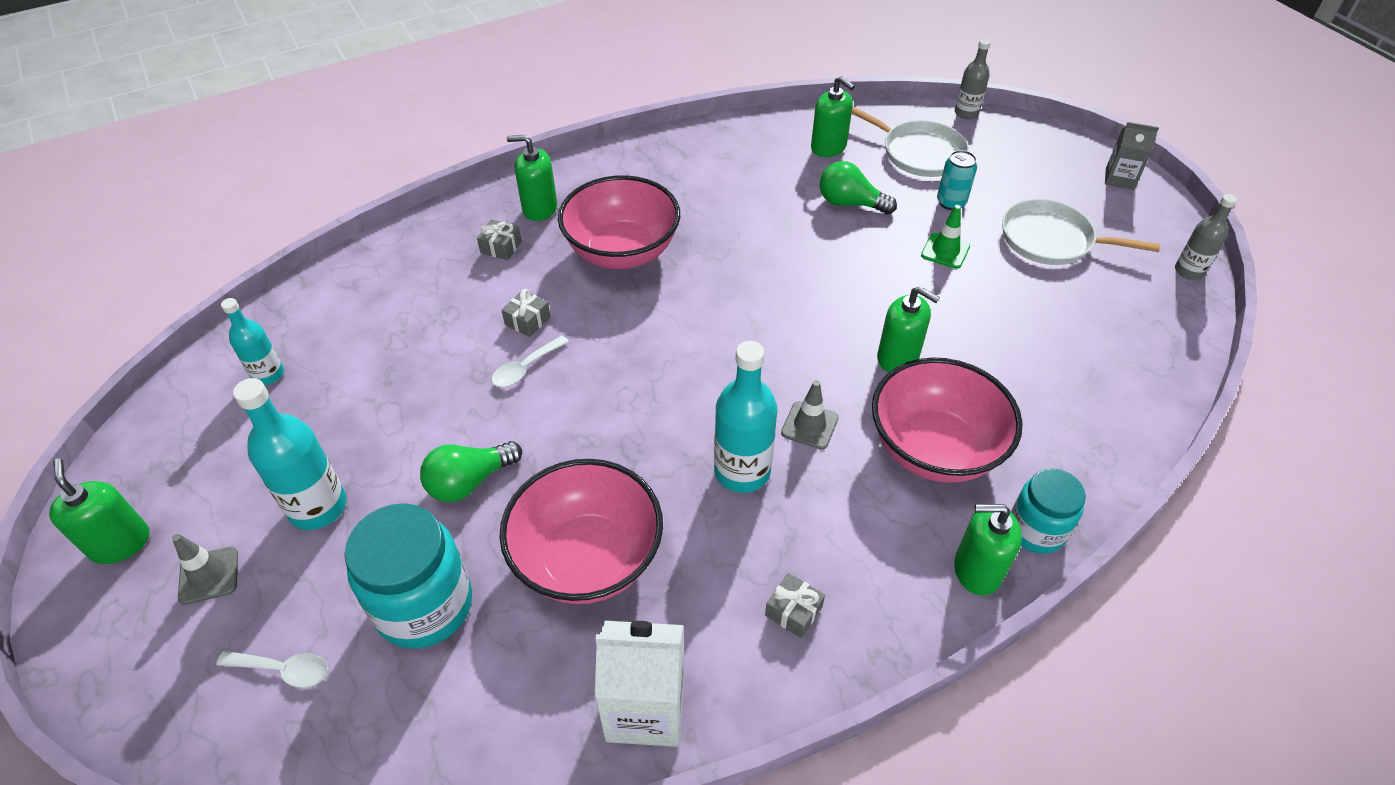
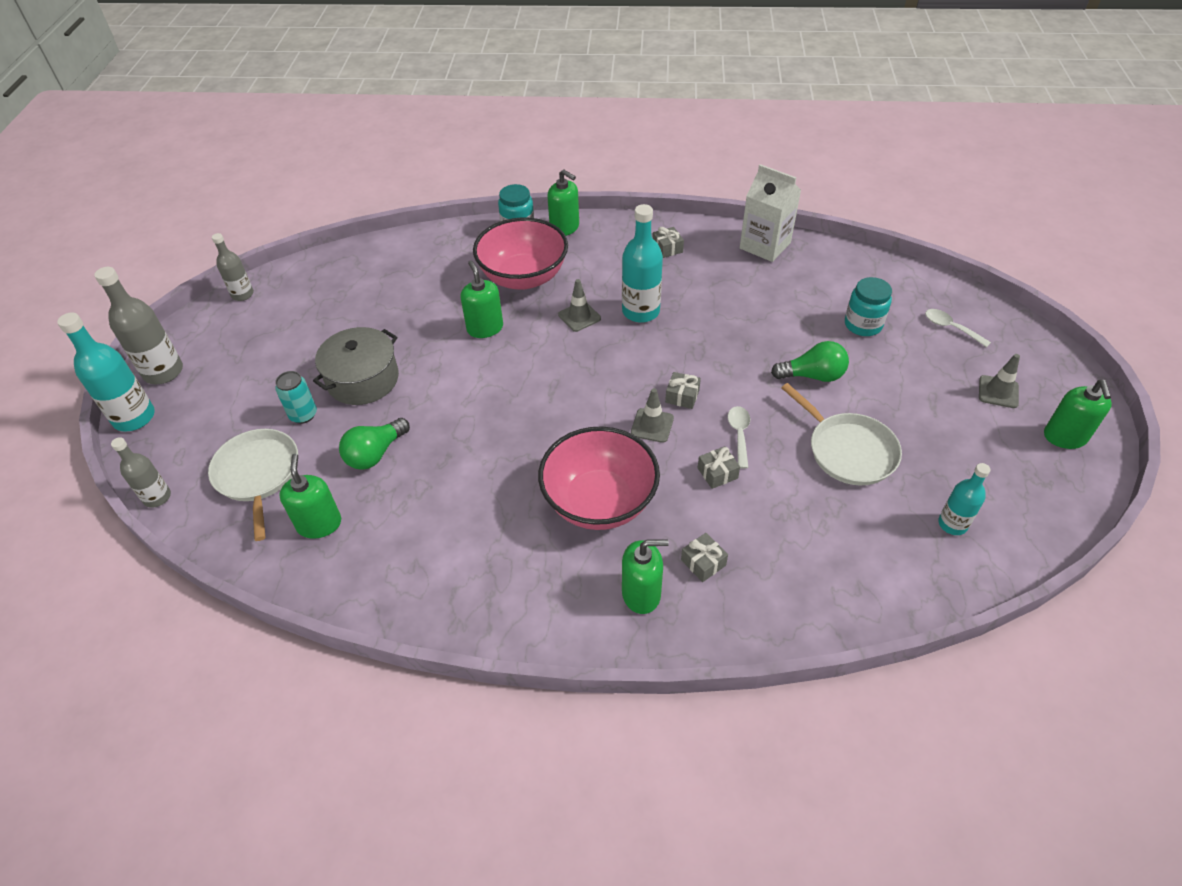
camera: 145 degrees left, 0 degrees up
turquoise bottle [233,378,347,530] -> turquoise bottle moved to [57,313,155,432]
turquoise jar [344,503,472,649] -> turquoise jar [845,277,892,336], size x0.63
white spoon [492,335,569,387] -> white spoon turned 75 degrees counterclockwise [728,406,750,469]
pink bowl [499,459,663,604] -> none
green soap dispenser [507,135,557,221] -> green soap dispenser turned 45 degrees counterclockwise [622,539,669,614]
green light bulb [820,161,897,214] -> green light bulb turned 75 degrees clockwise [339,418,410,470]
green traffic cone [921,205,970,269] -> grey pot [313,327,399,405]
white pan [1002,199,1160,265] -> white pan moved to [781,383,902,485]
grey carton [1105,122,1159,190] -> grey bottle [94,267,183,384]
none -> grey traffic cone [631,388,674,443]
none -> grey gift [665,372,701,409]

